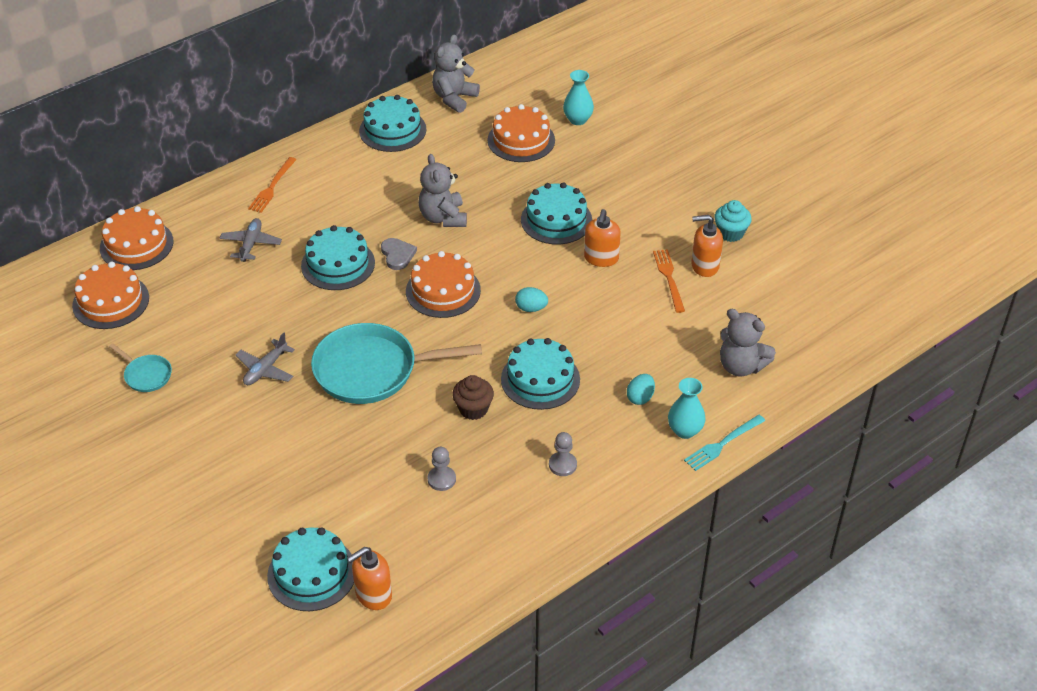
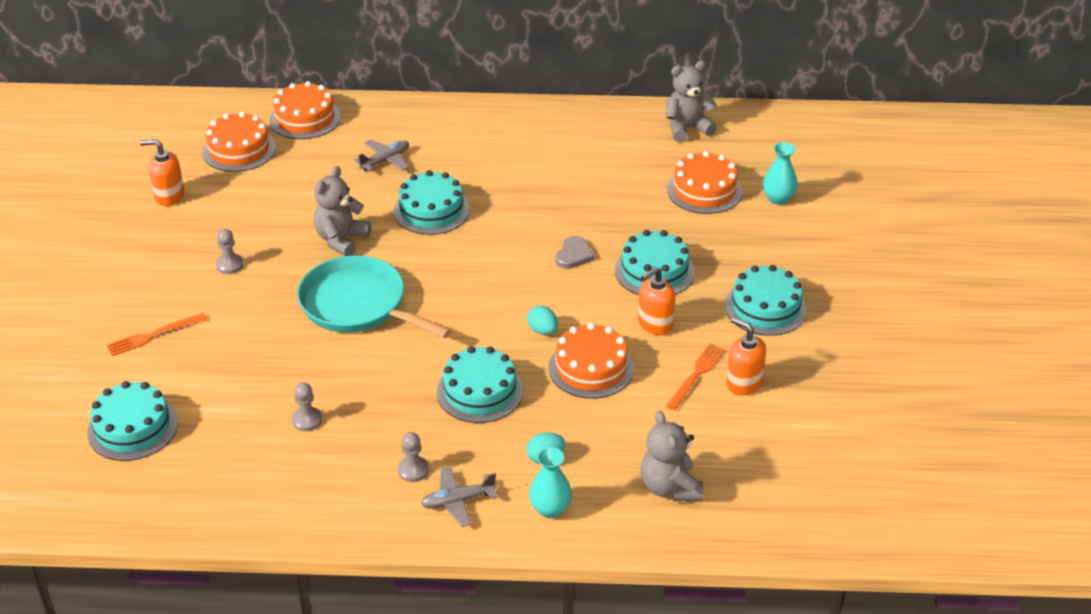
camera: 40 degrees right, 5 degrees down
turquoise pan [109,343,172,392] -> none
grey plane [235,332,295,385] -> grey plane moved to [421,466,498,527]
orange fork [248,157,297,213] -> orange fork moved to [107,313,207,356]
orange soap dispenser [347,547,392,610] -> orange soap dispenser moved to [140,139,184,206]
turquoise cake [359,95,426,152] -> turquoise cake moved to [725,265,807,336]
grey heart [381,238,417,270] -> grey heart moved to [555,236,594,269]
orange cake [406,251,481,318] -> orange cake moved to [549,323,634,399]
grey teddy bear [419,154,467,227] -> grey teddy bear moved to [314,166,371,256]
brown cupcake [452,375,494,420] -> none
turquoise fork [684,415,765,471] -> none
turquoise cupcake [714,200,752,242] -> none
none -> grey pawn [216,229,244,274]

